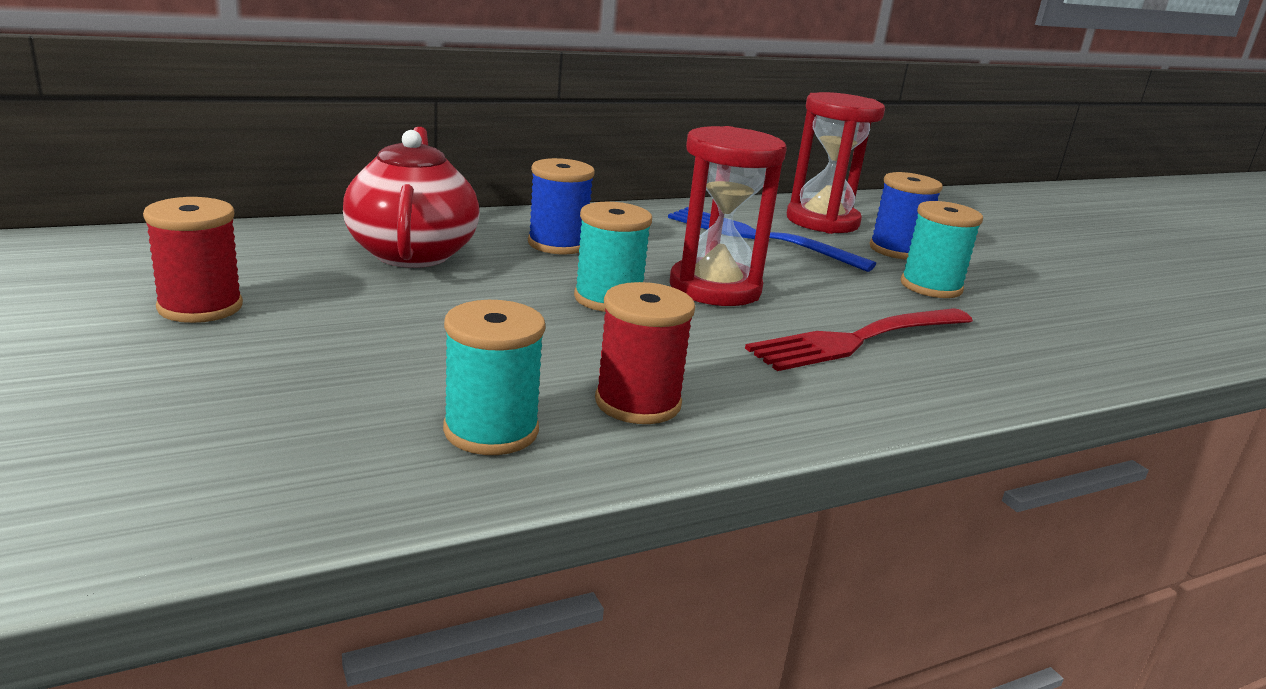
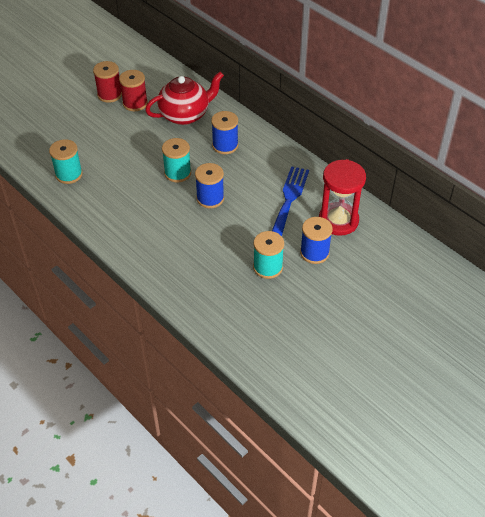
camera: 75 degrees right, 25 degrees up
red spool [595,282,695,424] -> red spool moved to [119,70,148,111]
red hourglass [670,126,787,306] -> blue spool [195,163,224,208]
red fork [745,308,973,371] -> none

